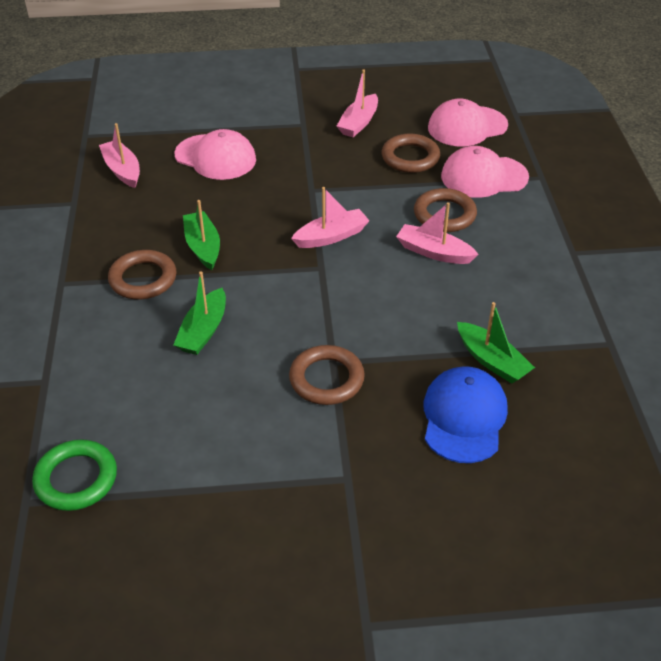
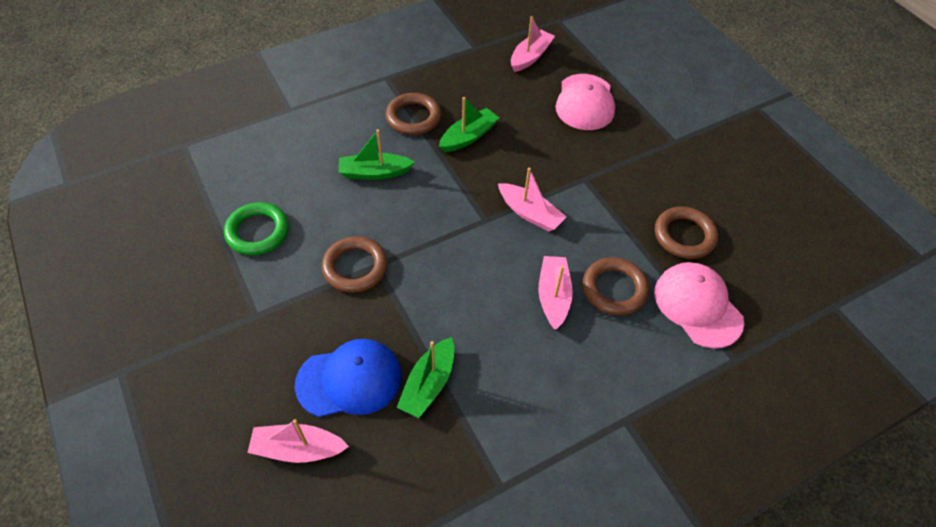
camera: 65 degrees right, 10 degrees up
green ring [32,439,117,511] -> green ring moved to [224,202,289,255]
pink boat [337,70,378,137] -> pink boat moved to [247,419,349,463]
pink cap [428,99,508,146] -> none

